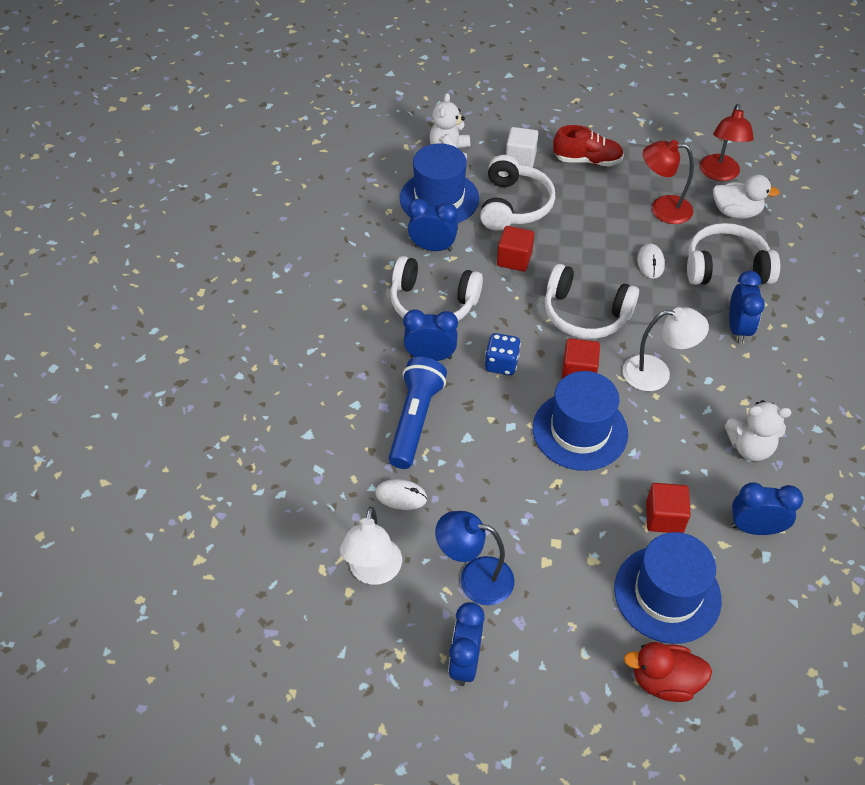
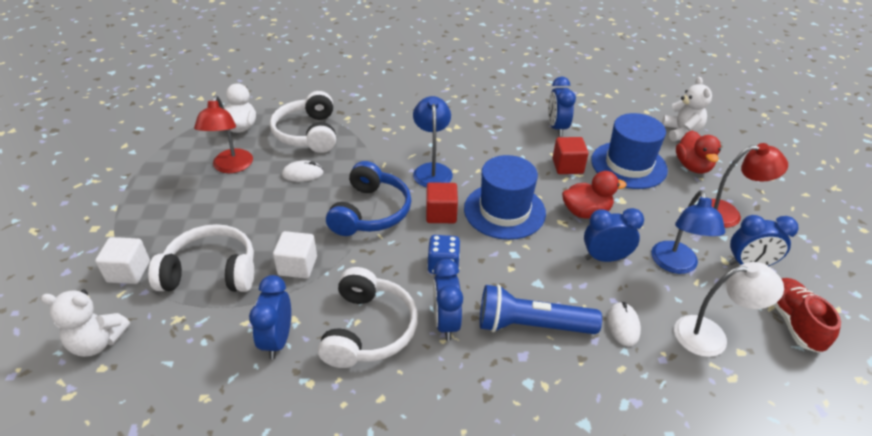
camera: 100 degrees left, 10 degrees down
blue hat [400,144,479,223] -> none
red cube [497,226,534,272] -> white cube [273,231,317,279]
white headphones [545,264,639,339] -> blue headphones [326,161,412,236]
red shoe [553,125,624,167] -> red shoe moved to [773,278,841,353]
white lamp [623,307,709,391] -> blue lamp [413,96,453,187]
red lamp [700,104,754,181] -> red lamp moved to [712,143,788,228]
white teddy bear [725,400,791,461] -> white teddy bear moved to [662,77,712,141]
blue clock [729,271,765,344] -> blue clock moved to [584,208,644,262]
none -> red duck [562,171,627,219]

